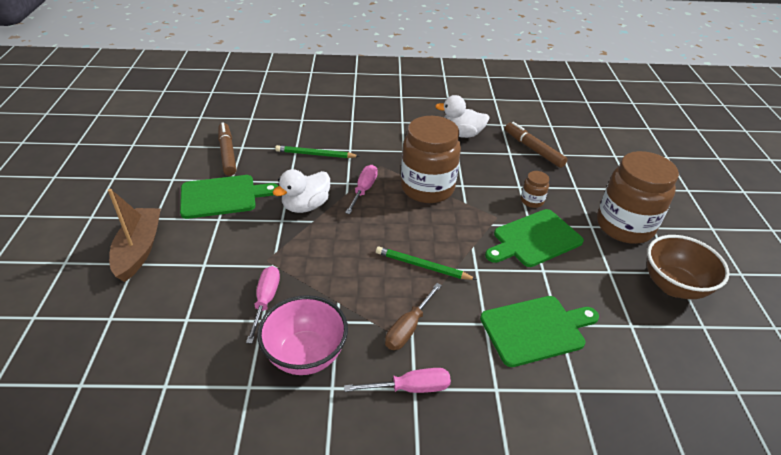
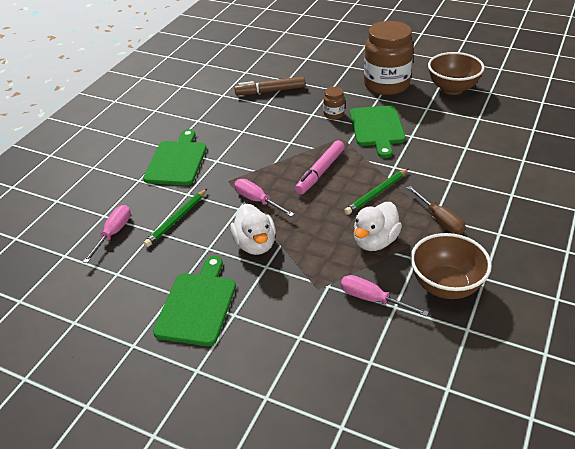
camera: 60 degrees left, 0 degrees up
brown boat [108,189,161,282] -> none
brown marker [218,122,237,176] -> none
pink bowl [257,295,348,375] -> brown bowl [411,233,492,299]
pink screwdriver [344,368,451,393] -> pink screwdriver moved to [83,205,131,263]
brown jar [401,116,461,203] -> none
white duck [435,95,490,138] -> white duck moved to [354,202,402,251]
green cutting board [480,296,599,367] -> green cutting board moved to [143,129,207,185]
none -> pink marker [295,140,345,195]

